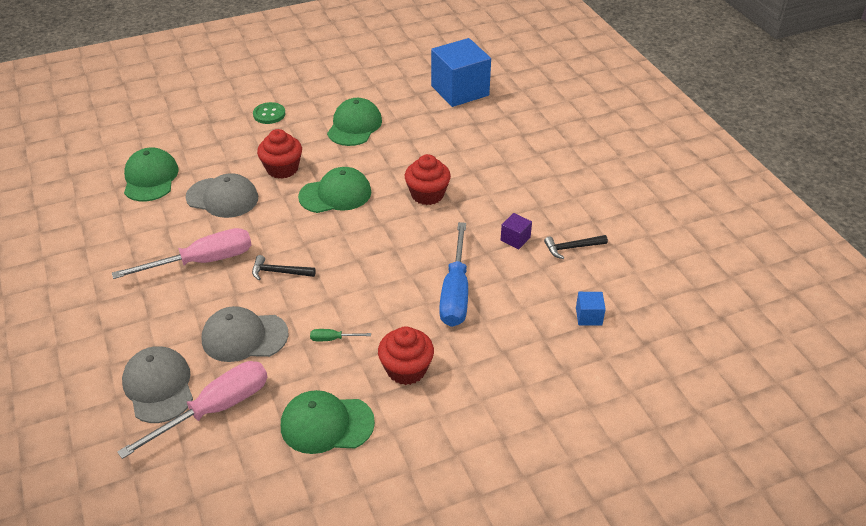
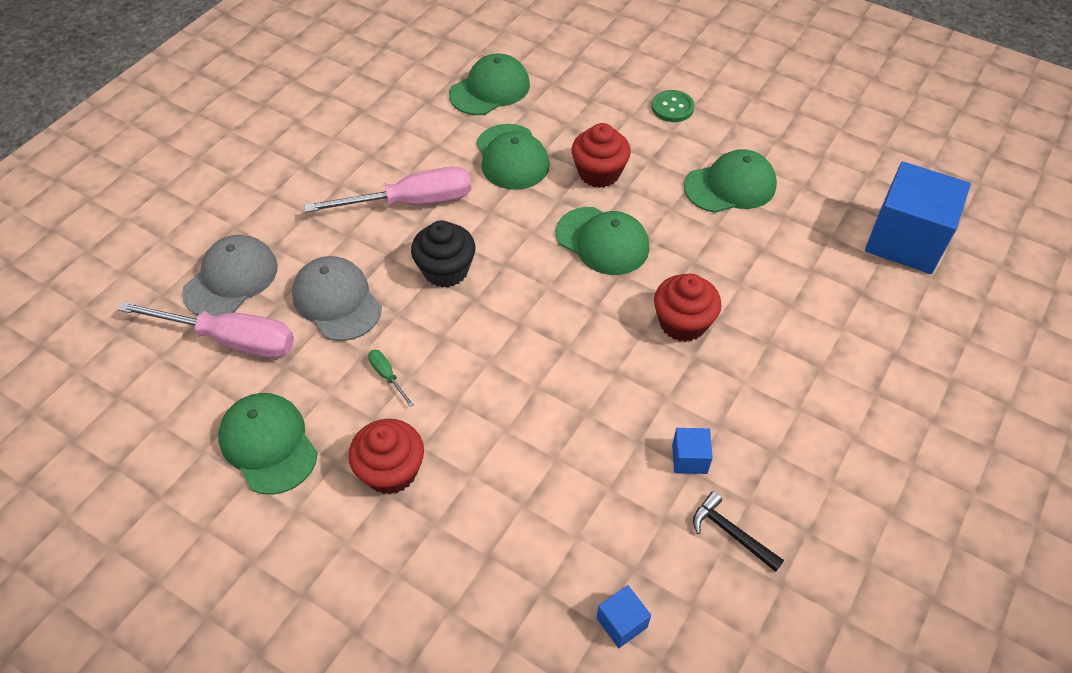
camera: 55 degrees right, 10 degrees up
pink screwdriver [112,228,252,279] -> pink screwdriver turned 45 degrees counterclockwise [304,167,471,212]
grey cap [186,173,258,218] -> green cap [476,124,550,190]
black hammer [252,255,316,280] -> black cupcake [411,221,475,288]
blue screwdriver [439,222,468,327] -> none
purple cube [501,213,532,249] -> blue cube [672,428,713,474]

